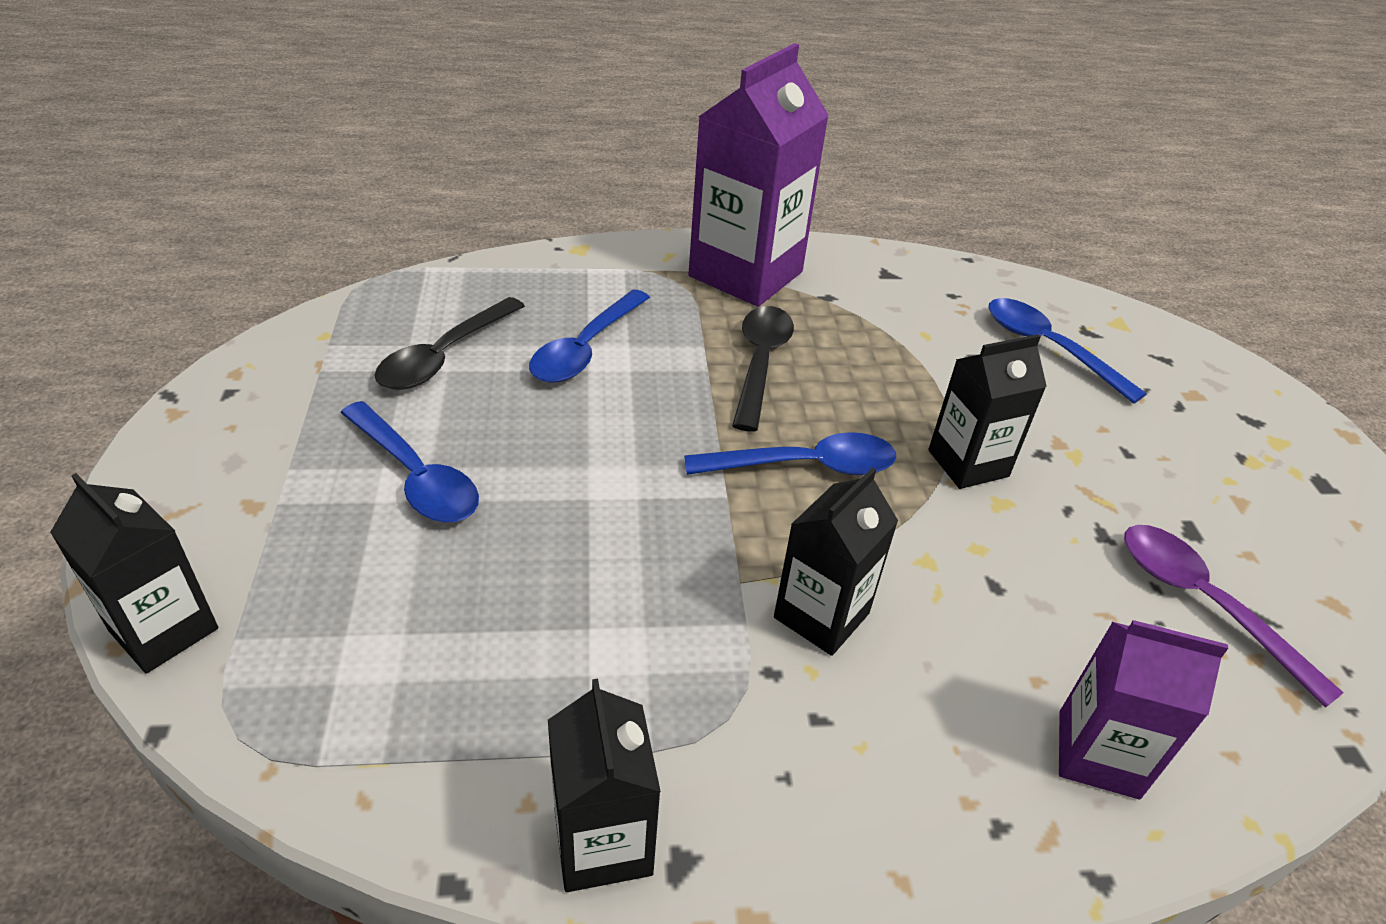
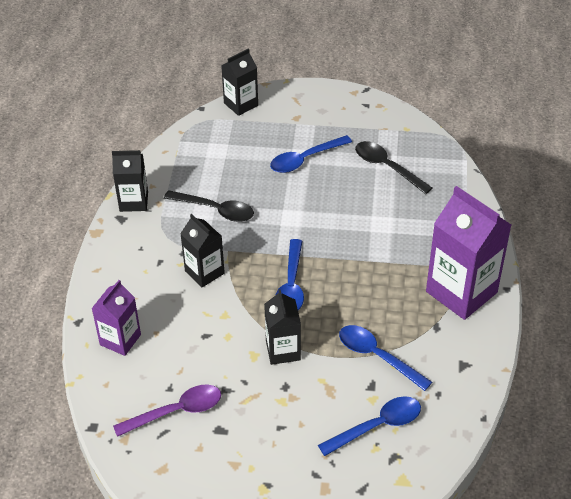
camera: 105 degrees right, 5 degrees up
blue spoon [529,289,650,383] -> blue spoon moved to [339,325,432,391]
black spoon [732,306,794,432] -> black spoon moved to [164,190,254,222]

